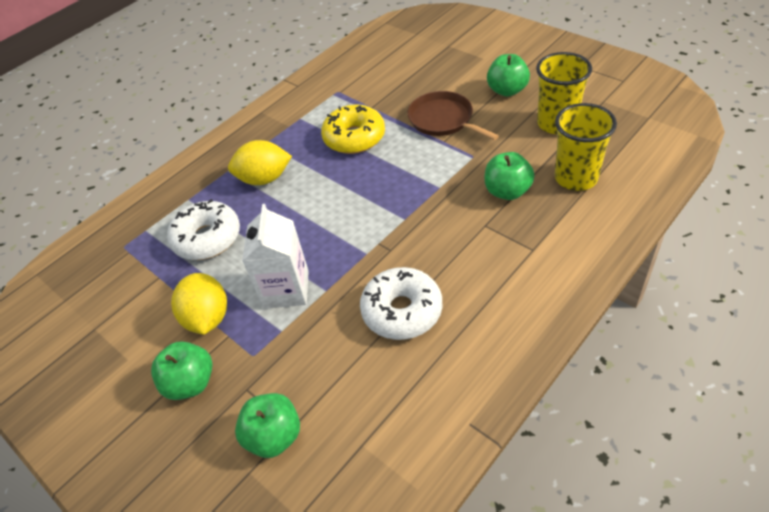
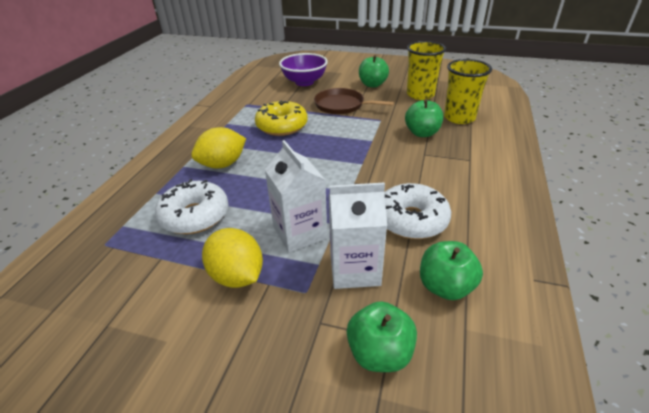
camera: 30 degrees left, 10 degrees down
green apple [151,341,212,400] -> green apple moved to [420,241,483,300]
none -> purple bowl [279,53,328,86]
none -> white carton [329,183,387,289]

